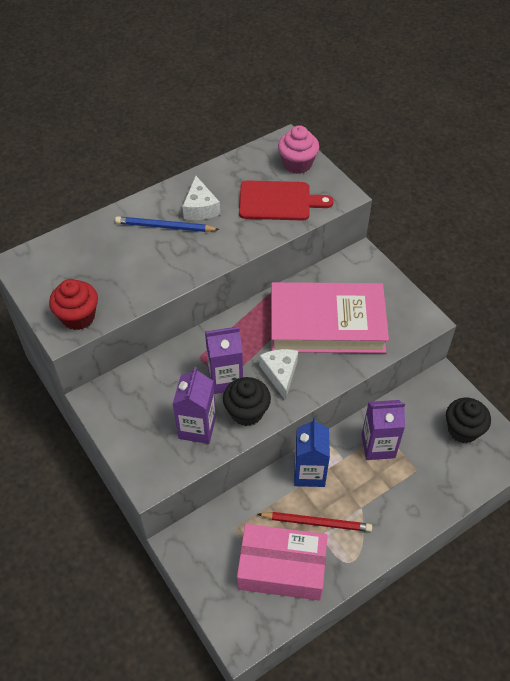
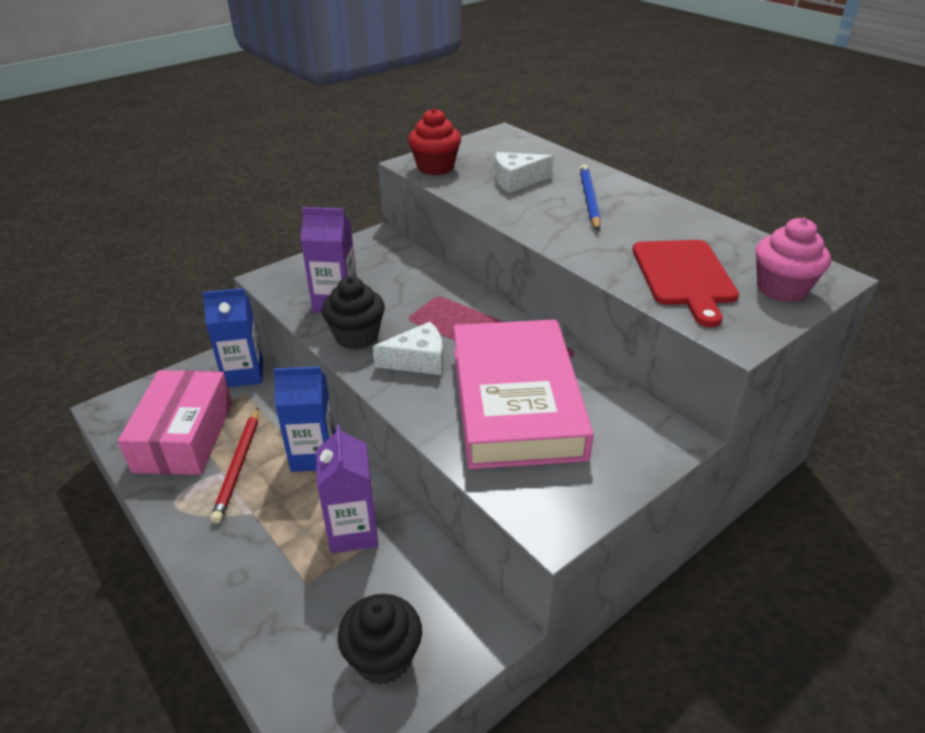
camera: 85 degrees right, 15 degrees down
white cheese [182,176,220,220] -> white cheese moved to [495,152,554,193]
purple carton [205,327,243,394] -> none
none -> blue carton [202,288,263,387]

